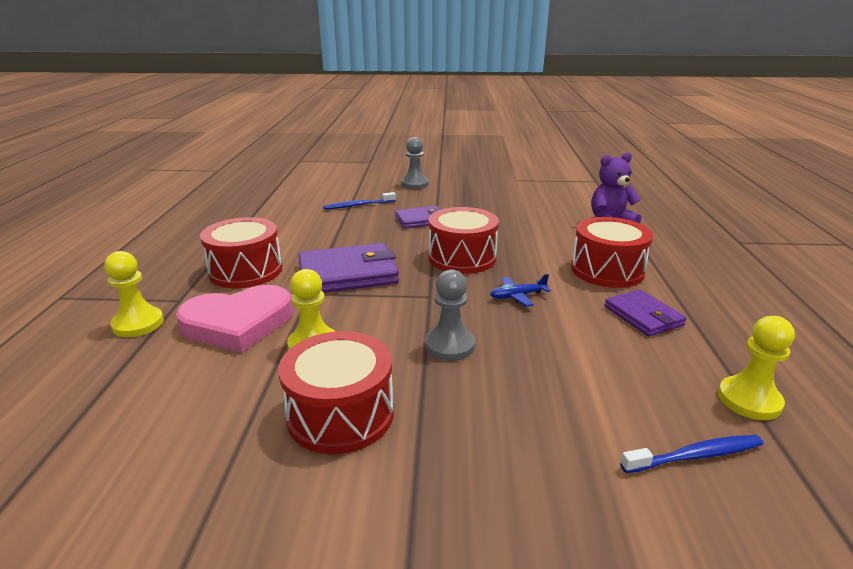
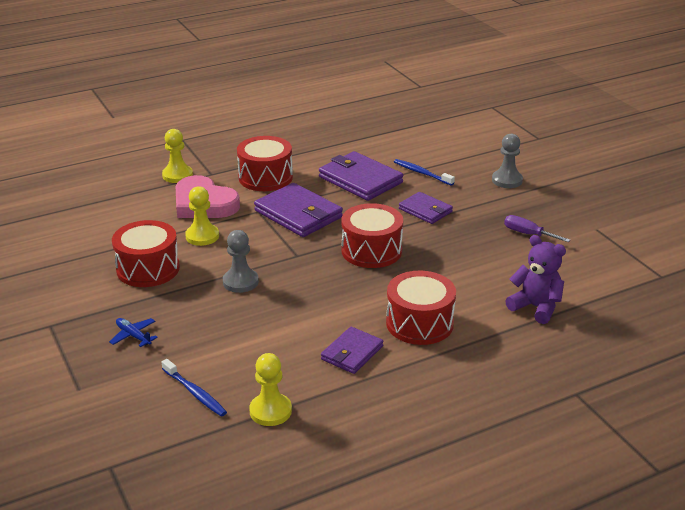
camera: 60 degrees right, 5 degrees up
blue plane [490,274,551,306] -> blue plane moved to [109,318,158,347]
none -> purple wallet [319,151,403,201]
none -> purple screwdriver [504,215,570,242]

